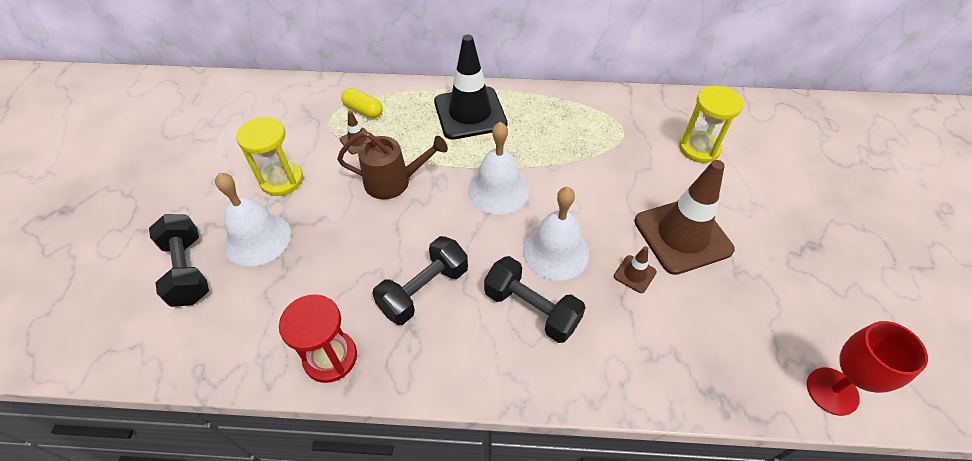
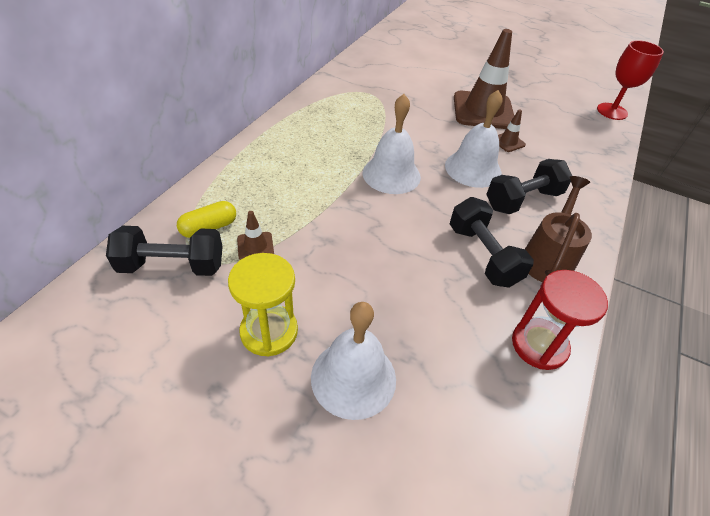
camera: 70 degrees left, 5 degrees down
black dumbbell [149,214,209,307] -> black dumbbell moved to [106,226,223,276]
brown watering can [337,131,448,199] -> brown watering can moved to [525,176,592,282]
black traffic cone [434,35,508,140] -> none
yellow hourglass [679,86,743,163] -> none

